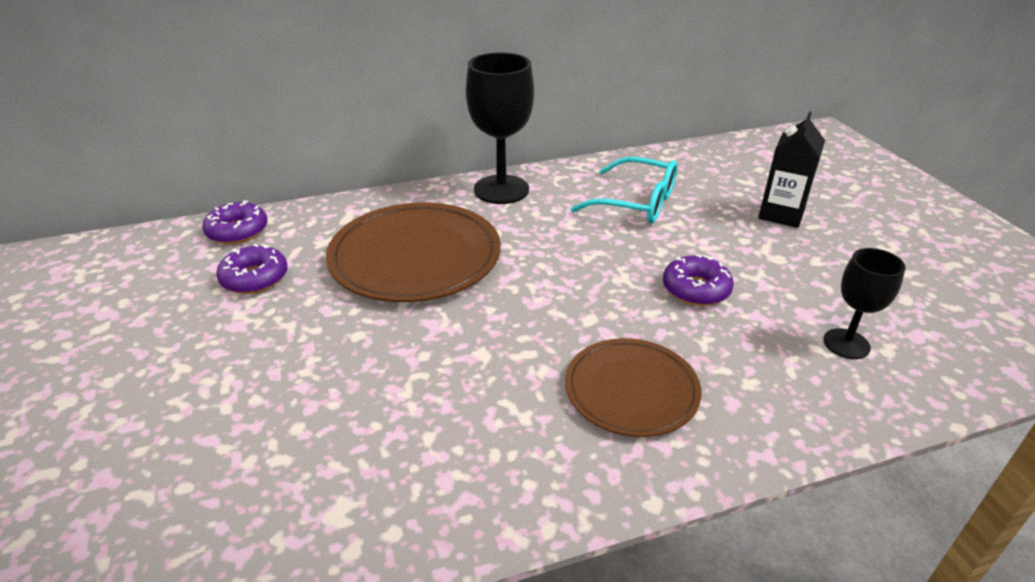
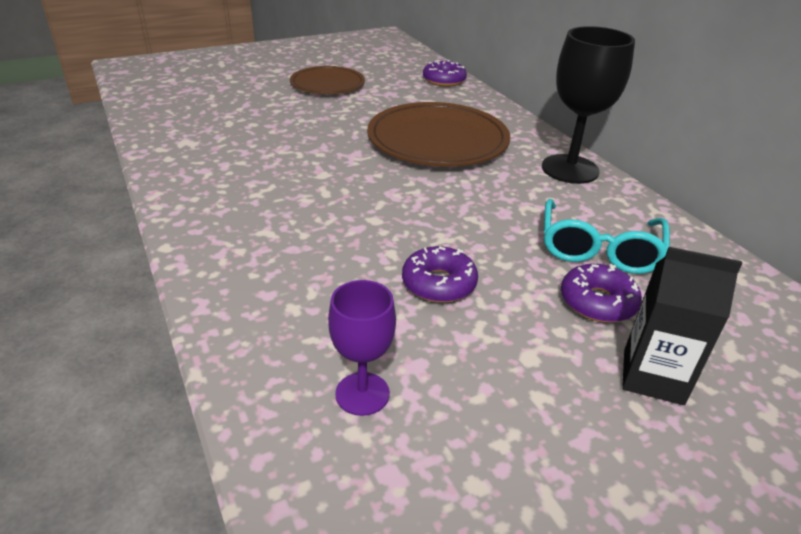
camera: 80 degrees right, 0 degrees up
purple donut [216,244,288,294] -> purple donut moved to [561,264,642,323]
brown plate [565,338,702,437] -> brown plate moved to [290,66,365,94]
black goblet [823,248,906,359] -> purple goblet [328,280,396,416]

